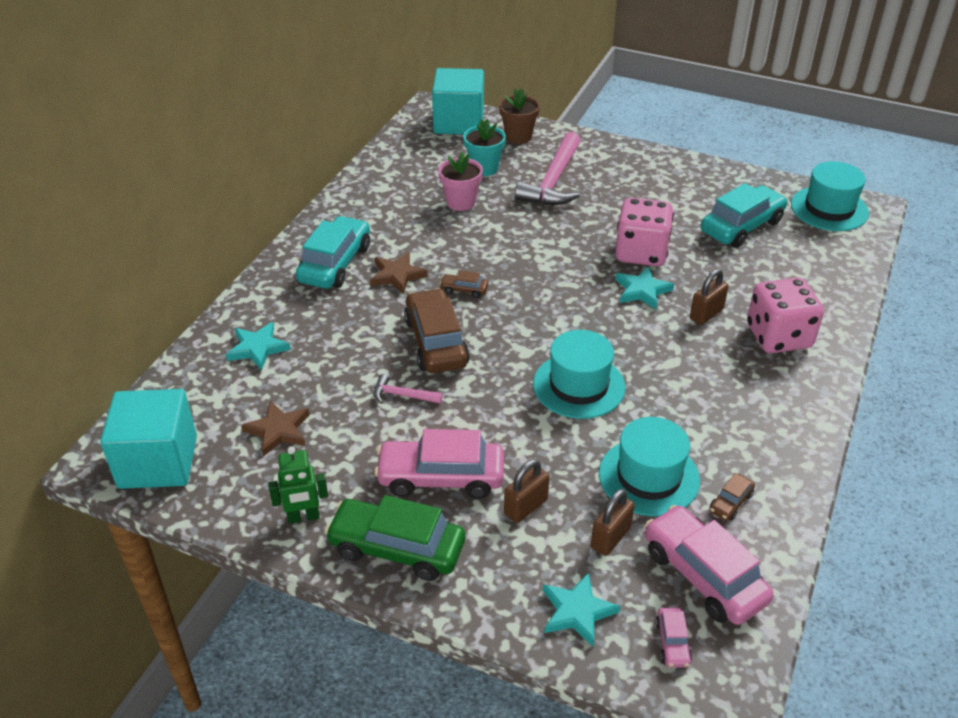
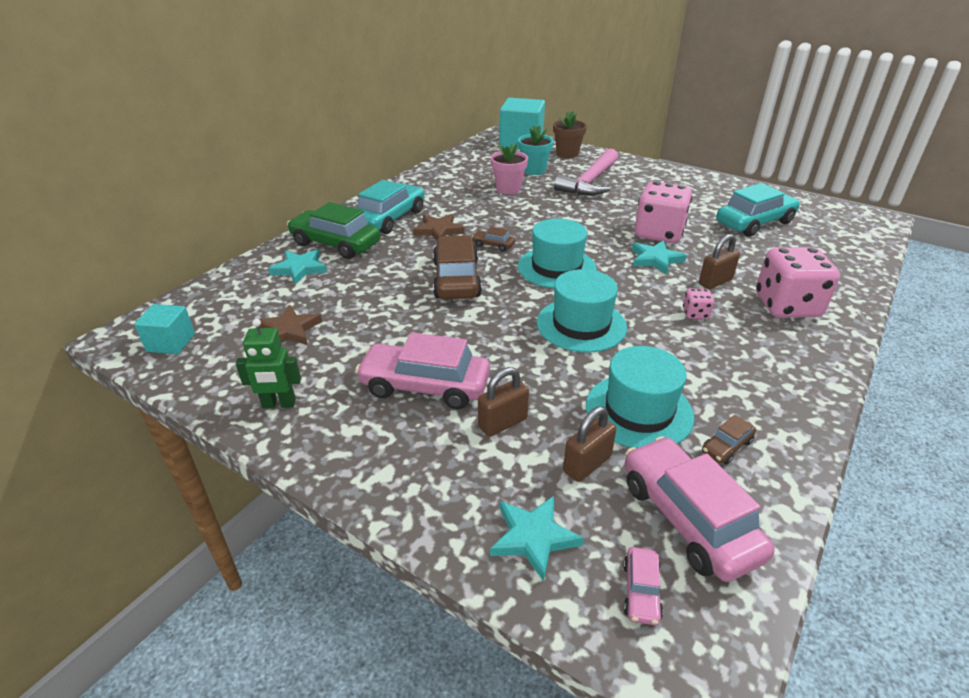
camera: 10 degrees right, 5 degrees down
turquoise cube [100,389,197,489] -> turquoise cube [134,304,195,354], size x0.54
green car [325,495,465,581] -> green car moved to [287,202,380,259]
pink hammer [374,374,443,404] -> none
turquoise hat [791,161,869,231] -> turquoise hat moved to [518,219,597,288]
none -> pink dice [683,288,714,319]

